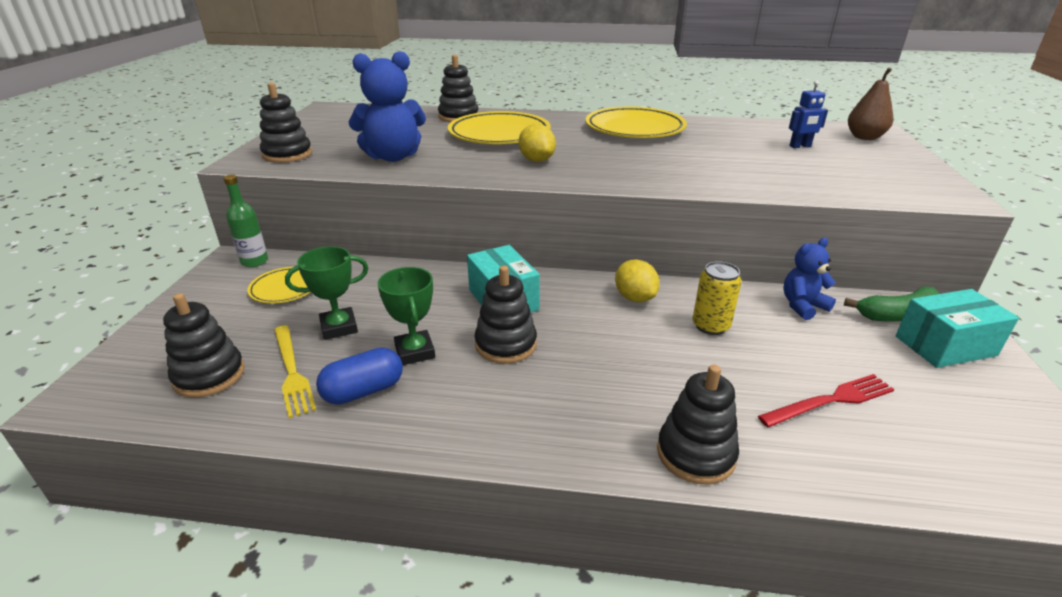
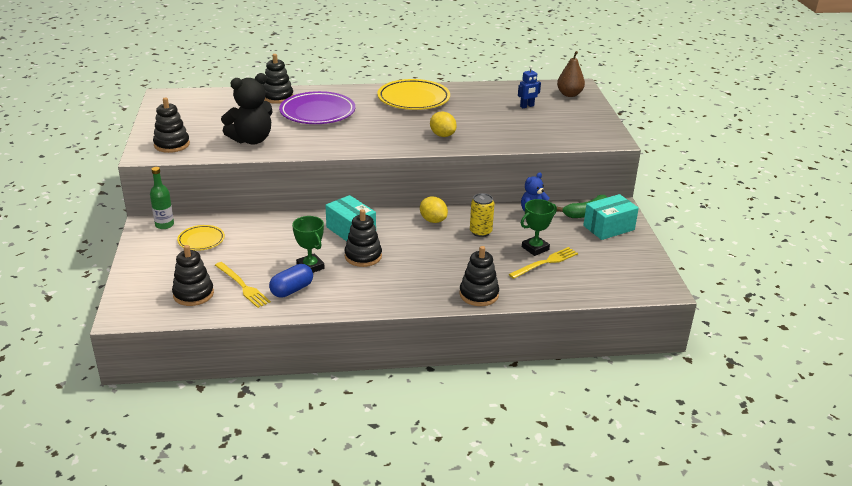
camera: 15 degrees left, 0 degrees up
green trophy [285,246,368,340] -> green trophy moved to [521,199,557,256]
blue teddy bear [349,51,426,162] -> black teddy bear [221,73,273,144]
yellow plate [448,111,551,144] -> purple plate [279,91,355,124]
yellow lemon [519,124,556,162] -> yellow lemon moved to [430,112,457,137]
red fork [758,374,895,427] -> yellow fork [509,247,578,279]

